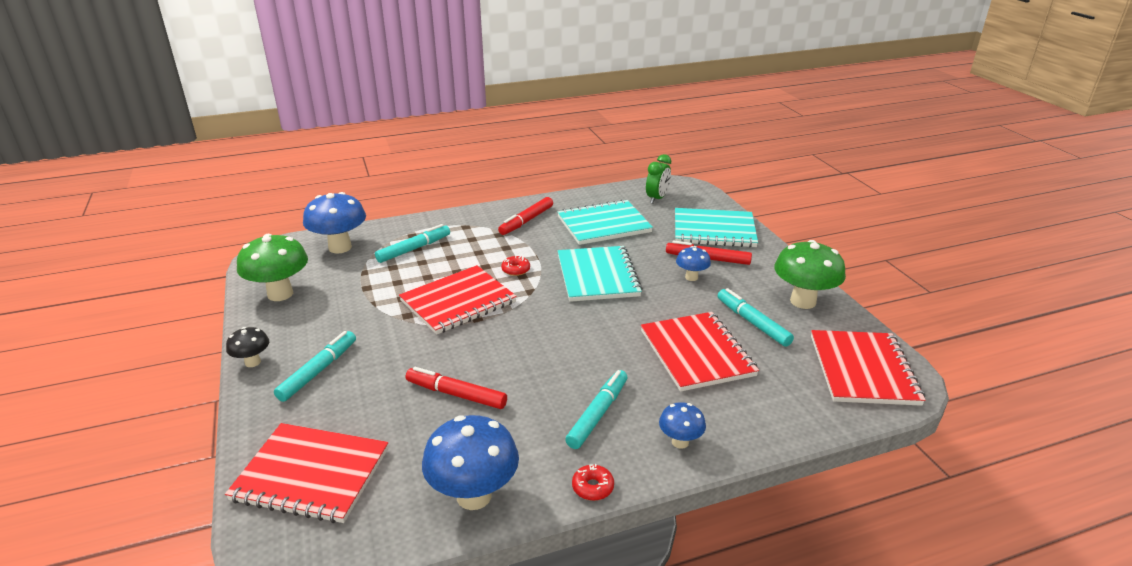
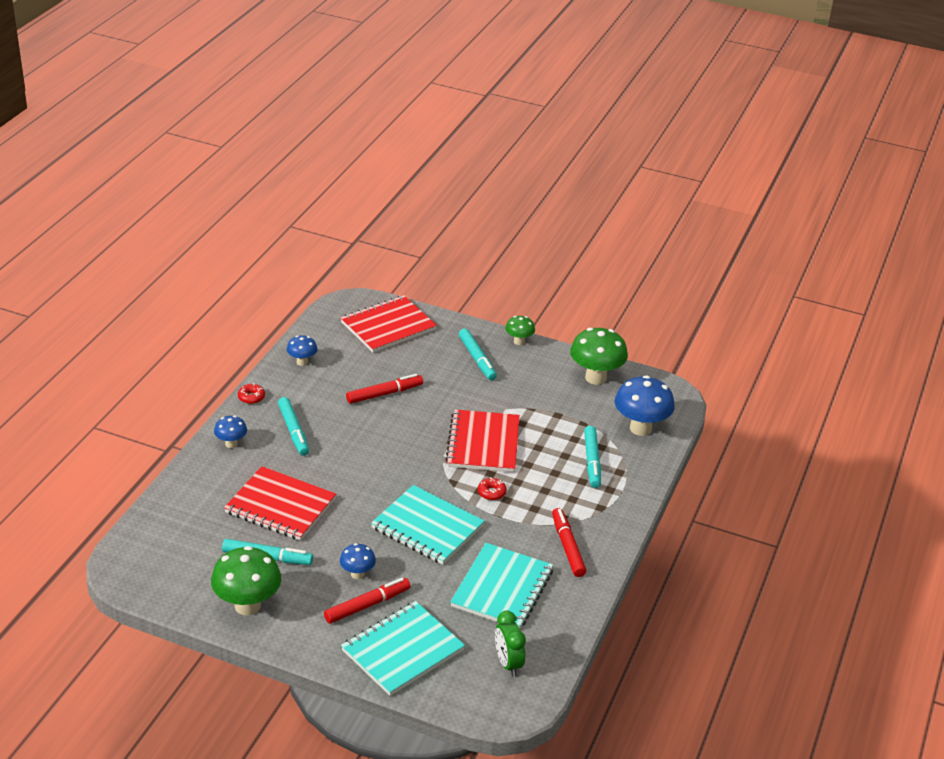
camera: 130 degrees right, 5 degrees up
black mushroom [226,327,269,367] -> green mushroom [505,316,535,345]
blue mushroom [422,415,519,510] -> blue mushroom [287,335,317,366], size x0.53
red notebook [811,330,926,406] -> none

